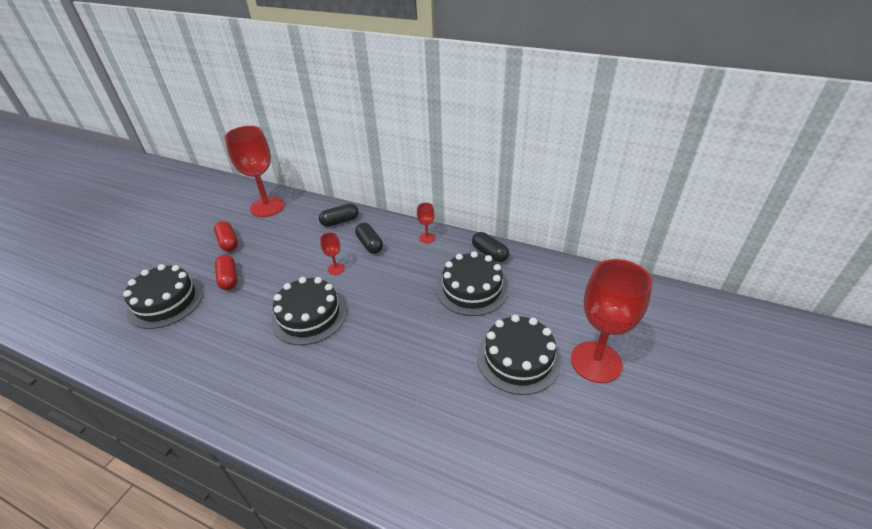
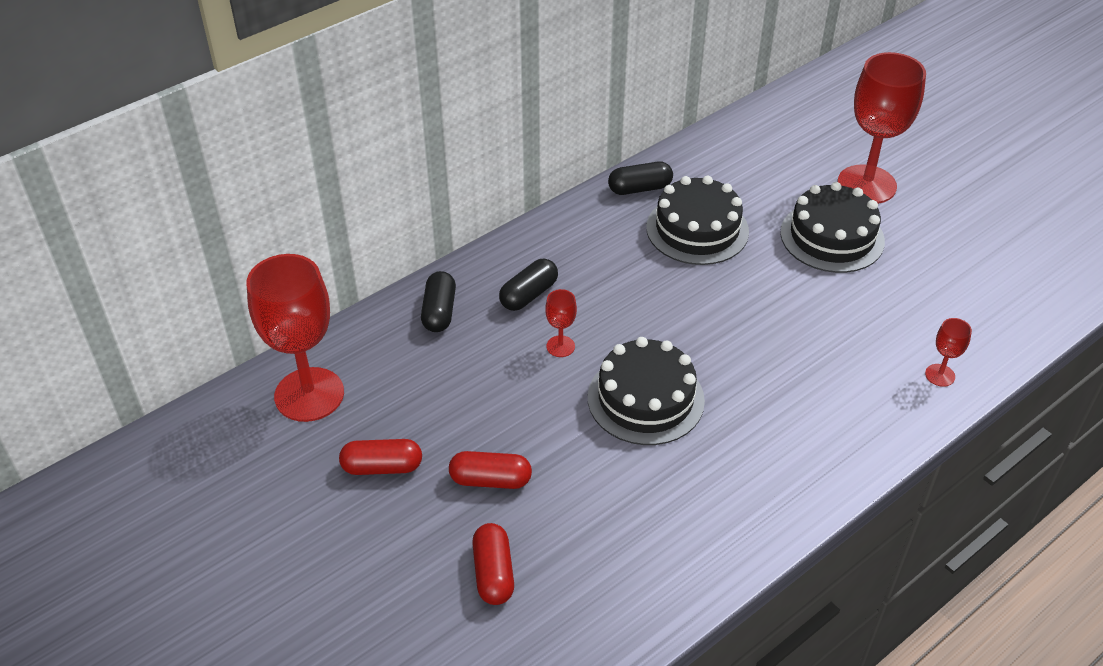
camera: 65 degrees left, 5 degrees up
black cake [123,264,203,329] -> red capsule [472,523,514,605]
black capsule [355,223,383,254] -> black capsule turned 45 degrees counterclockwise [499,259,558,311]
red goblet [417,203,435,243] -> red goblet moved to [925,318,972,387]

